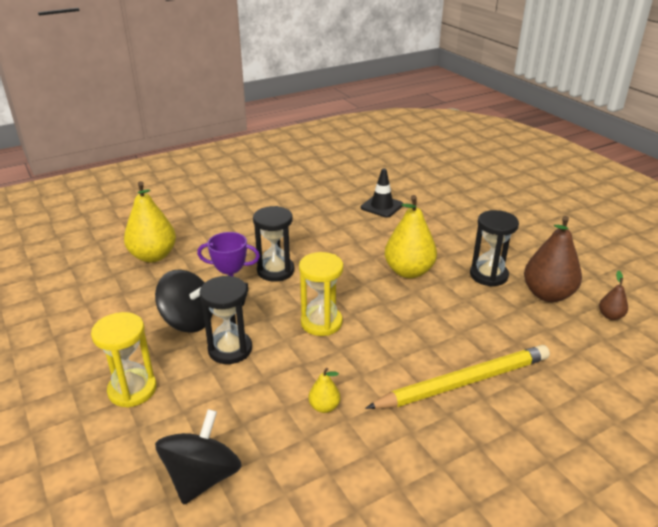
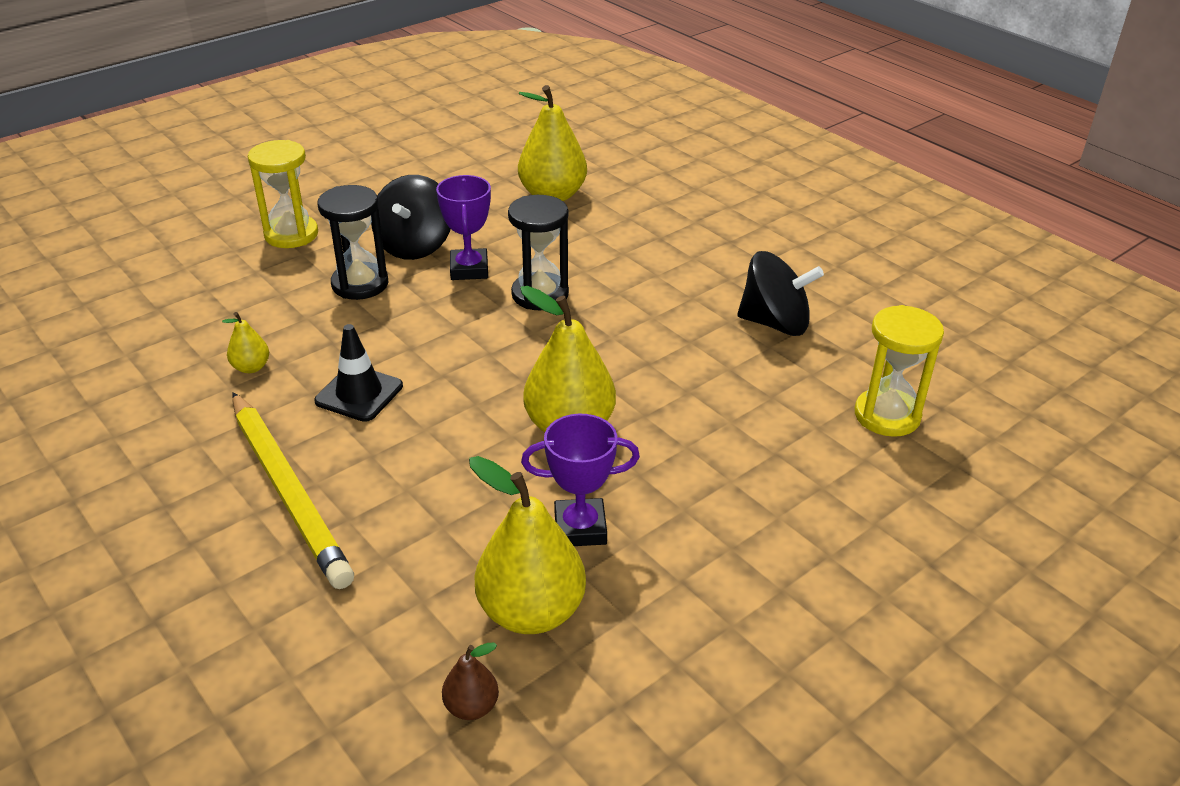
camera: 80 degrees right, 5 degrees up
black spinning top [155,409,242,505] -> black spinning top moved to [737,251,824,336]
yellow hourglass [299,252,343,336] -> yellow hourglass moved to [855,305,944,437]
black traffic cone [361,168,403,218] -> black traffic cone moved to [314,324,403,422]
black hourglass [470,210,519,287] -> purple trophy [521,414,640,546]
brown pear [524,216,582,302] -> yellow pear [469,456,586,634]

